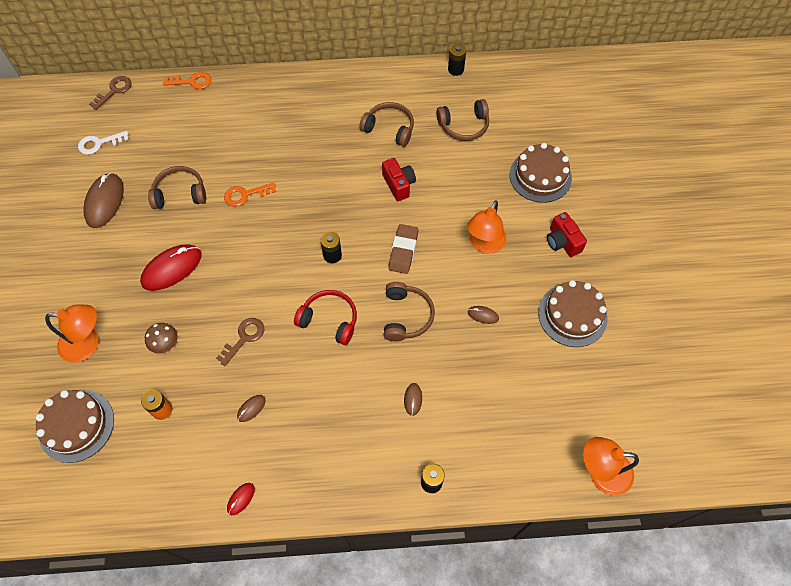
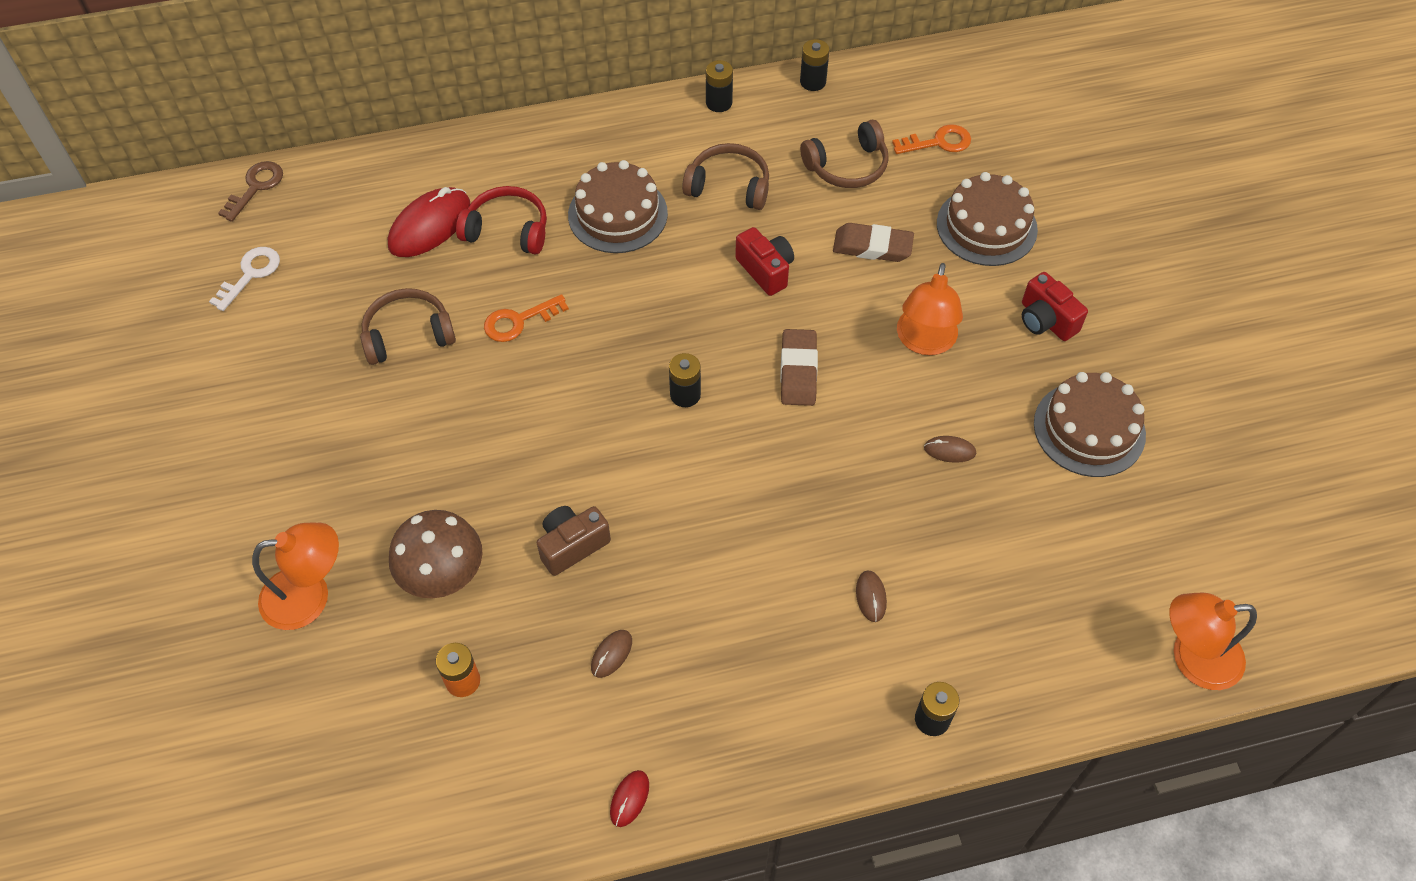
camera: 10 degrees left, 5 degrees down
brown cake [36,390,114,463] -> brown cake moved to [568,160,668,253]
white key [78,131,129,155] -> white key turned 150 degrees clockwise [209,247,280,311]
brown mouse [83,173,124,228] -> none
red mouse [140,245,202,291] -> red mouse moved to [388,187,471,257]
brown mushroom [145,323,178,353] -> brown mushroom [389,510,483,598], size x1.70
orange key [163,72,212,89] -> orange key moved to [892,124,971,154]
brown key [216,318,264,366] -> brown camera [537,506,611,576]
red headphones [294,290,357,345] -> red headphones moved to [456,186,547,254]
brown headphones [384,282,435,341] -> none
none -> black battery [706,60,733,112]
none -> brown eraser [833,223,914,262]

